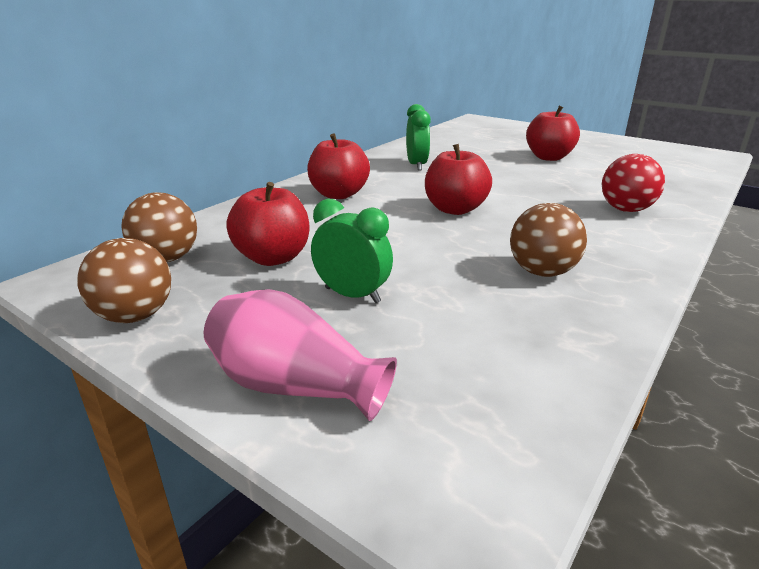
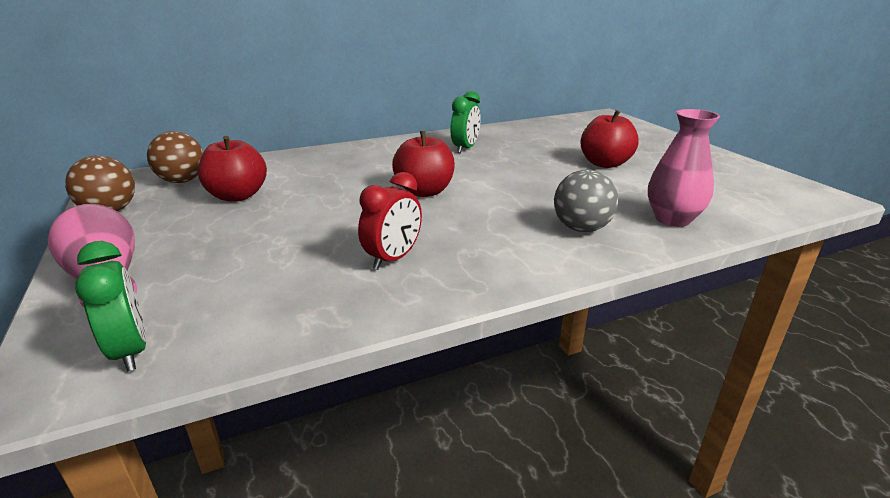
camera: 30 degrees right, 0 degrees up
red apple [307,133,370,199] -> none
green clock [311,199,393,303] -> green clock moved to [75,241,146,372]
brown ball [510,203,587,277] -> red clock [358,172,422,270]
red ball [602,154,665,212] -> grey ball [554,170,618,232]
none -> pink vase [648,109,720,227]

